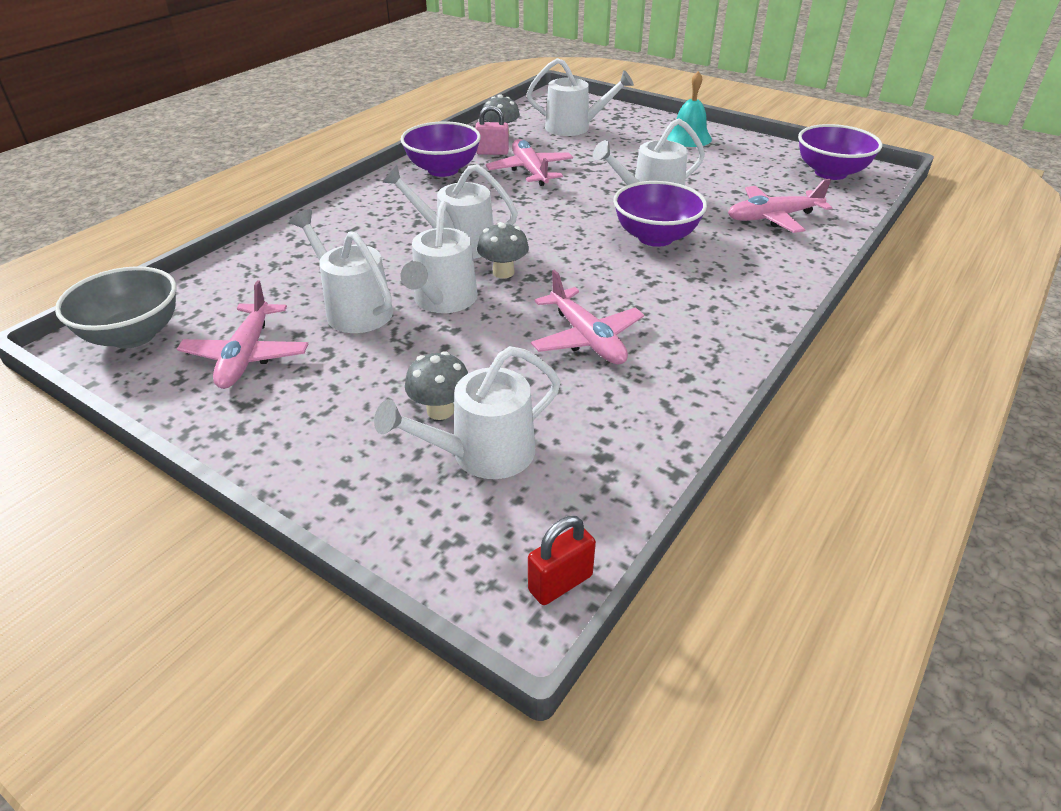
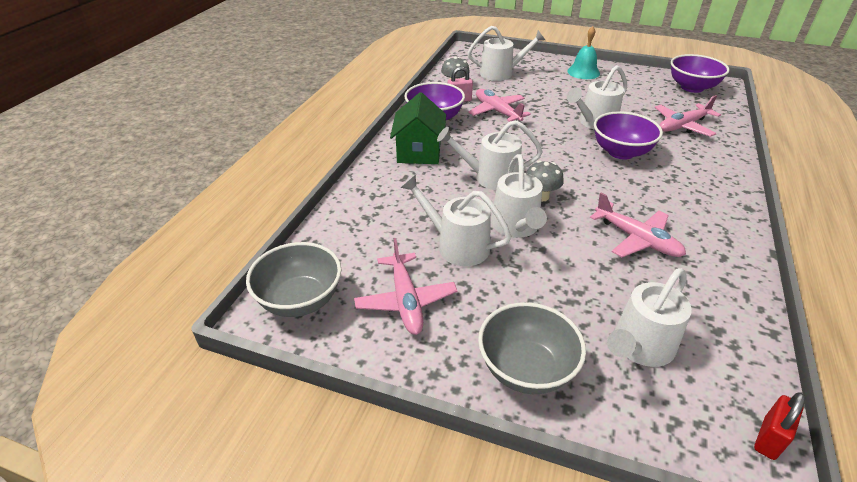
camera: 15 degrees left, 0 degrees up
grey mushroom [405,351,468,420] -> none
none -> green house [390,92,446,164]
none -> grey bowl [478,302,586,394]

